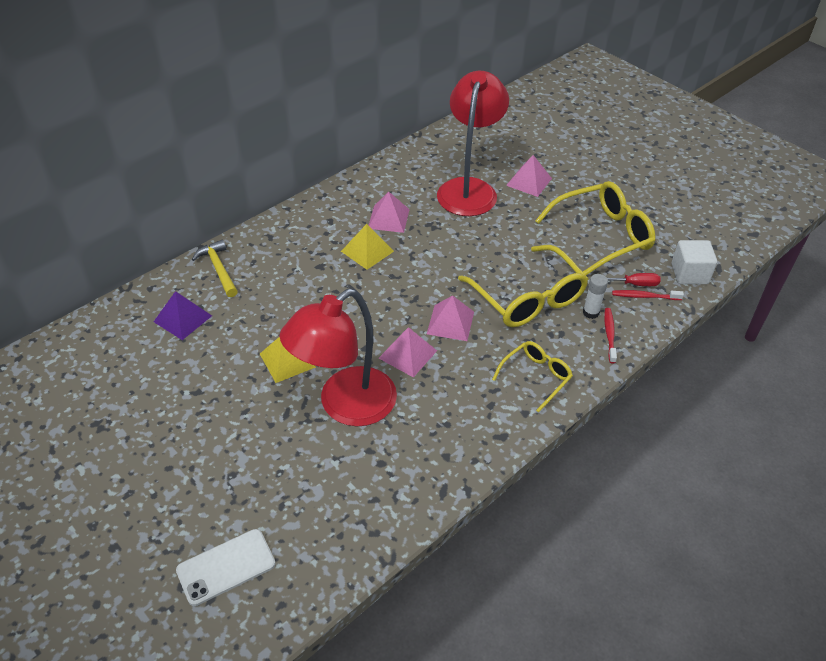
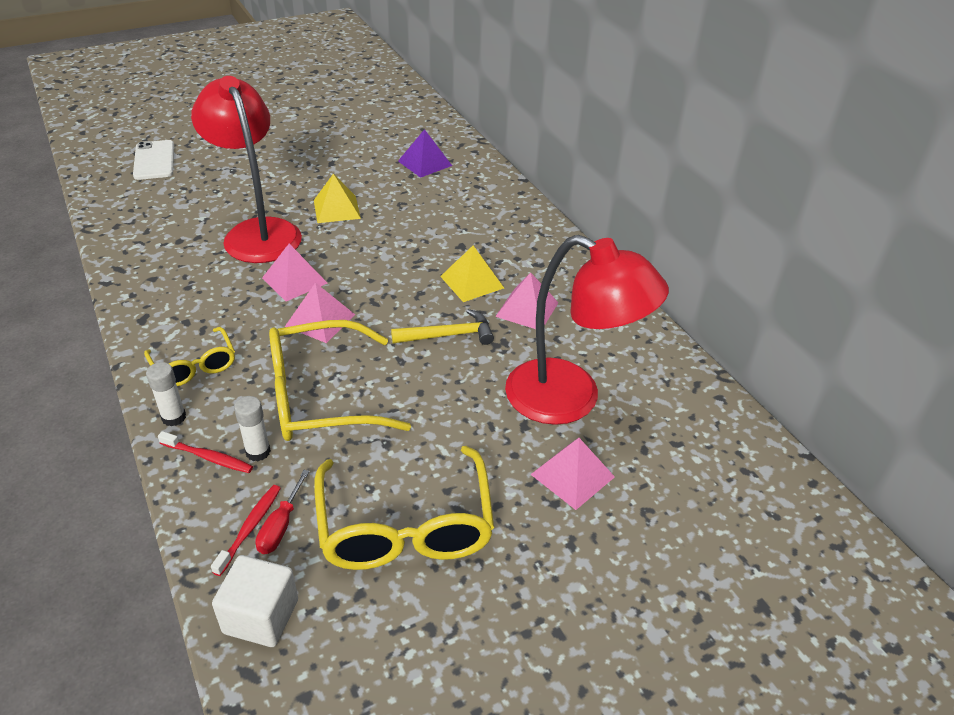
camera: 105 degrees right, 5 degrees down
yellow hammer [192,240,238,297] -> yellow hammer moved to [391,309,494,345]
none -> white glue stick [146,362,186,426]

